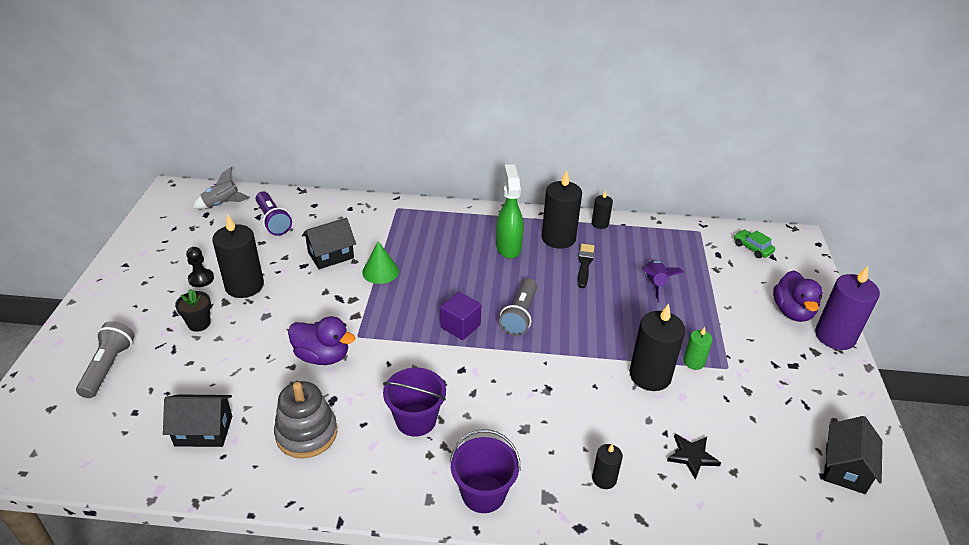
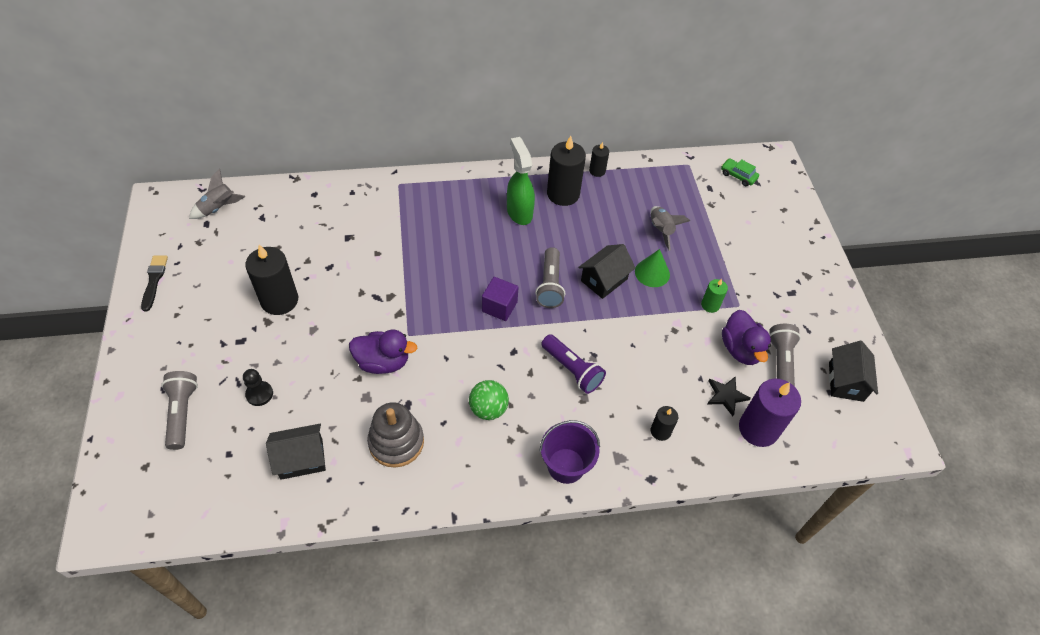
camera: 15 degrees left, 15 degrees up
black flower pot [175,289,211,332] -> none
black pawn [186,247,214,287] -> black pawn moved to [243,369,273,406]
purple flashlight [255,191,292,235] -> purple flashlight moved to [541,334,606,394]
black house [302,218,356,269] -> black house moved to [578,244,635,299]
green cone [362,241,399,284] -> green cone moved to [635,249,670,287]
purple bucket [383,368,446,436] -> green ball [469,380,509,420]
black brush [577,244,595,288] -> black brush moved to [141,255,168,312]
black candle [630,303,685,391] -> none
purple rocket [642,260,684,303] -> grey rocket [651,206,690,251]
purple duck [773,270,823,322] -> purple duck moved to [722,310,771,365]
purple candle [815,266,880,350] -> purple candle moved to [739,379,801,447]
none -> grey flashlight [769,324,801,386]

